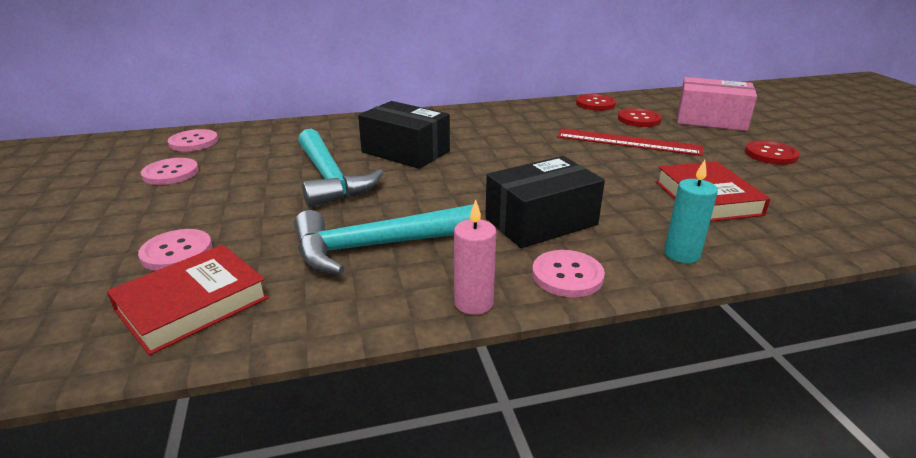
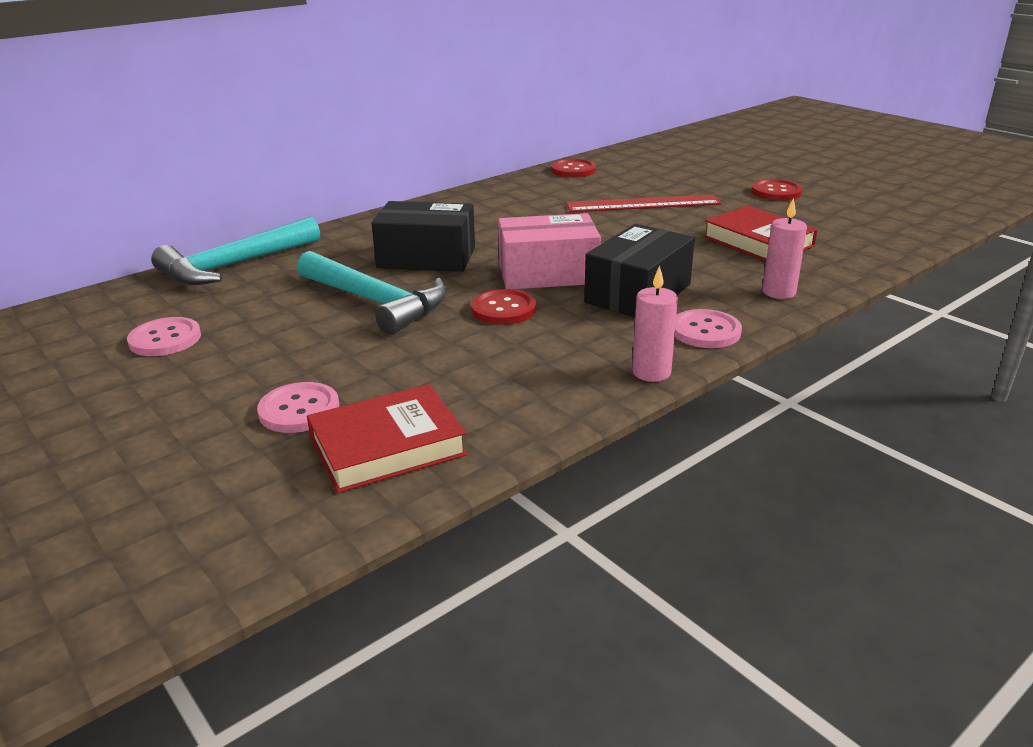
camera: 25 degrees left, 0 degrees up
red book [107,245,269,355] -> red book turned 45 degrees clockwise [307,384,467,493]
pink button [167,129,218,151] -> none
turquoise hammer [294,204,474,274] -> turquoise hammer moved to [151,217,320,285]
red button [618,108,662,127] -> red button moved to [471,289,536,325]
turquoise candle [664,160,718,263] -> pink candle [762,198,807,299]
pink box [677,77,757,131] -> pink box moved to [498,213,601,289]

